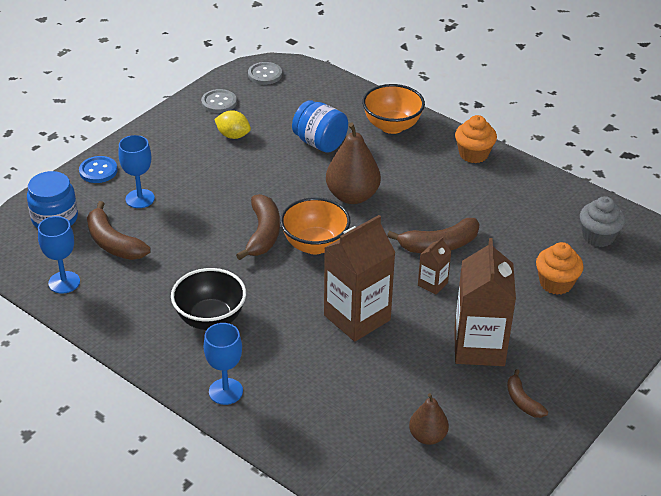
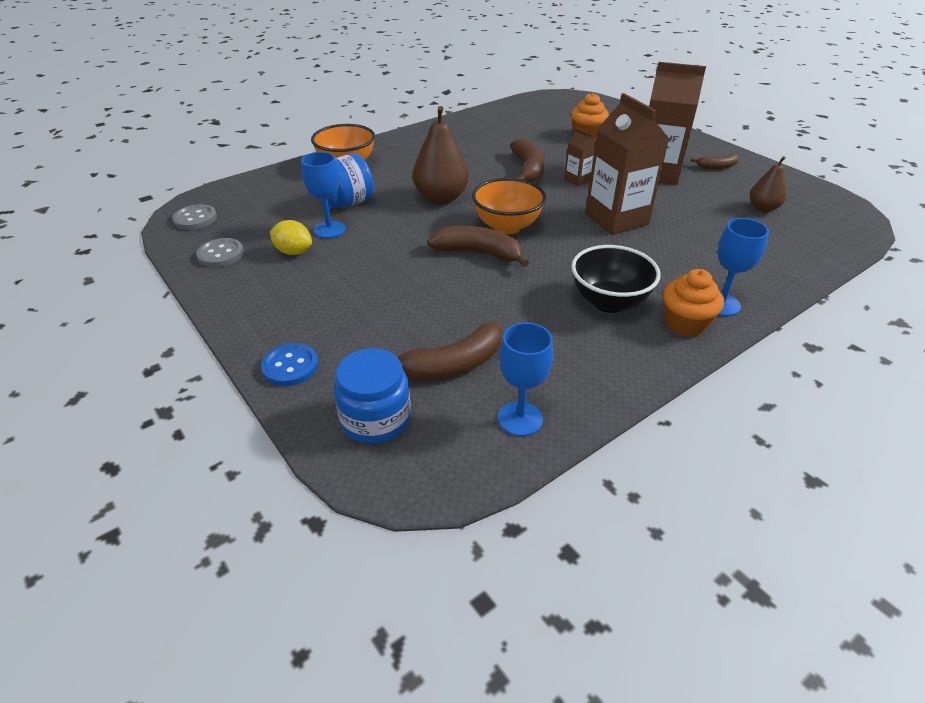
camera: 75 degrees left, 0 degrees up
blue goblet [118,135,155,208] -> blue goblet moved to [301,152,346,238]
yellow lemon [214,110,251,139] -> yellow lemon turned 75 degrees clockwise [270,220,312,255]
orange cupcake [455,115,497,163] -> orange cupcake moved to [663,269,724,337]
grey cupcake [580,196,625,247] -> none

